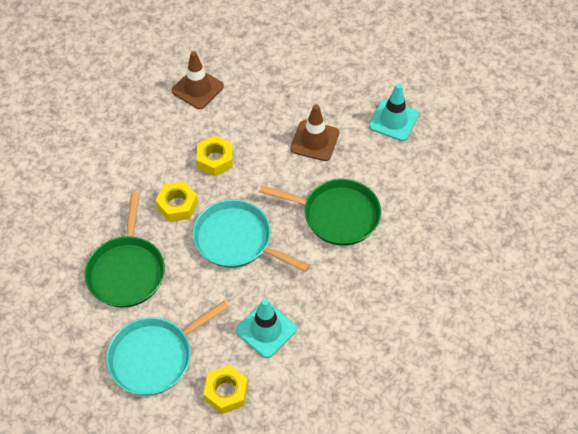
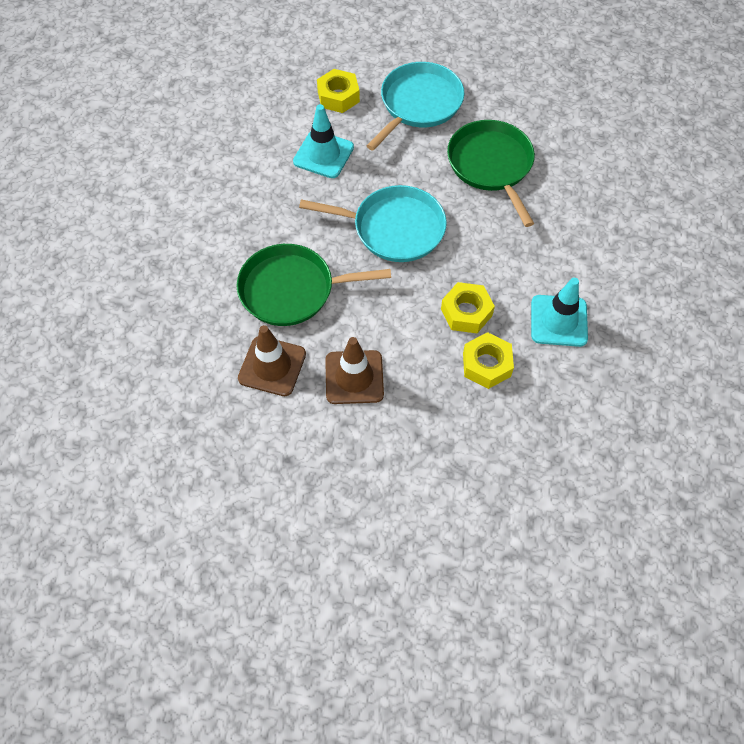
camera: 160 degrees right, 5 degrees up
yellow nut [156,182,198,222] -> yellow nut moved to [463,332,514,389]
brown traffic cone [172,51,224,109] -> brown traffic cone moved to [238,325,306,396]
turquoise traffic cone [369,84,419,141] -> turquoise traffic cone moved to [531,278,588,347]

